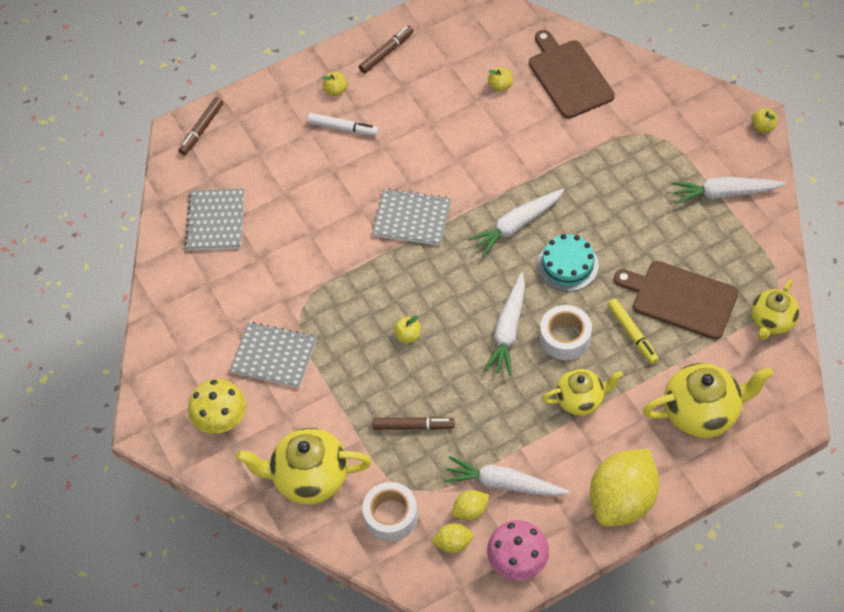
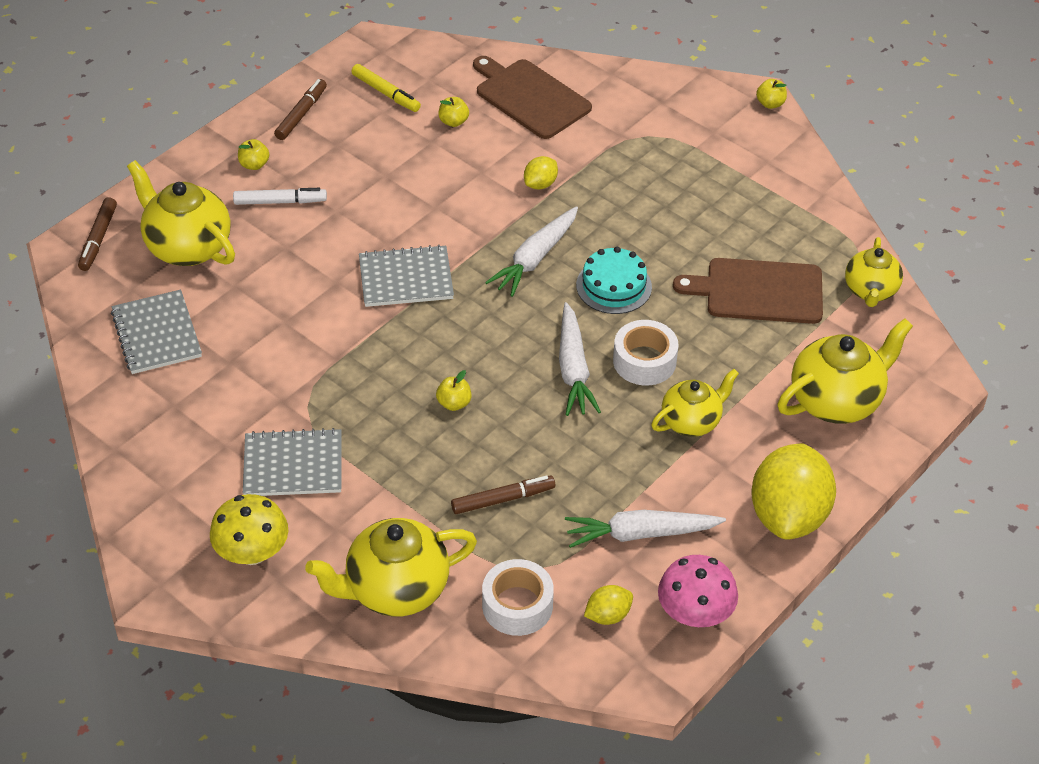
camera: 25 degrees left, 10 degrees down
yellow lemon [452,490,489,521] -> yellow lemon moved to [524,156,558,190]
yellow marker [607,299,659,364] -> yellow marker moved to [351,64,421,112]
white carrot [671,177,786,204] -> none
none -> yellow teapot [127,160,235,266]

